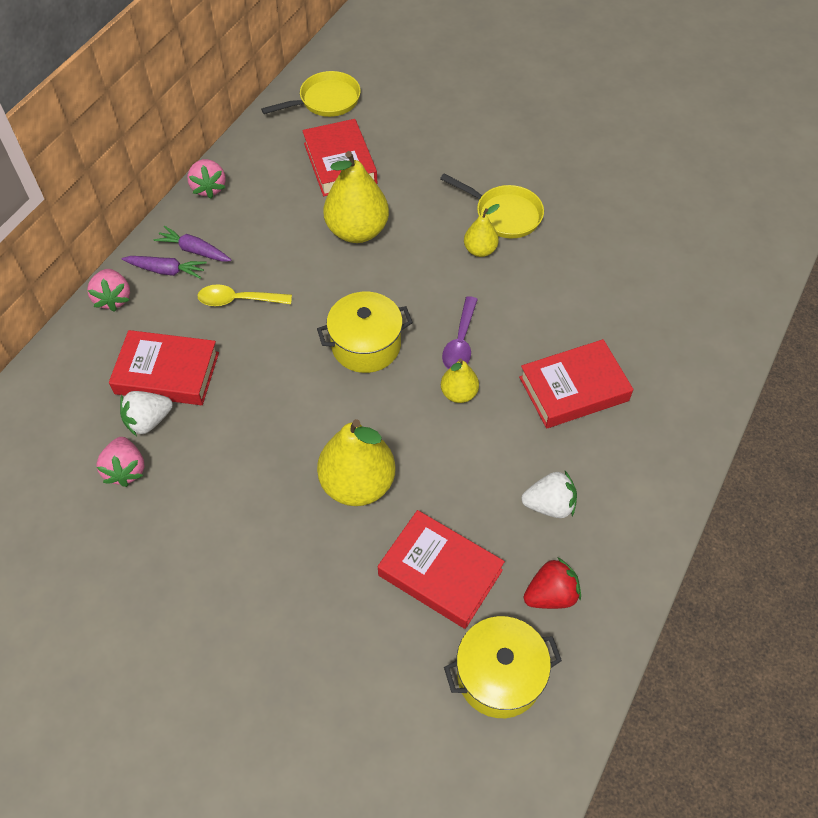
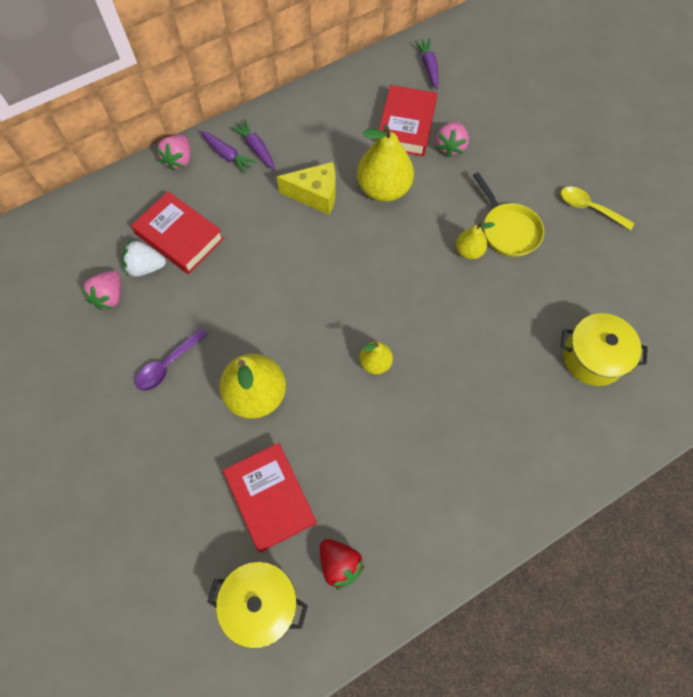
camera: 30 degrees right, 10 degrees up
pink strawberry [187,159,226,198] -> pink strawberry moved to [436,122,469,157]
yellow spoon [197,284,292,306] -> yellow spoon moved to [561,186,635,230]
yellow pan [261,71,361,117] -> purple carrot [414,38,439,89]
yellow pot [317,292,413,373] -> yellow pot moved to [561,313,648,386]
purple spoon [442,296,478,369] -> purple spoon moved to [135,328,208,391]
red book [519,339,633,428] -> none
white strawberry [521,471,577,518] -> none
red strawberry [524,558,581,609] -> red strawberry turned 45 degrees clockwise [320,539,365,590]
none -> yellow cheese [277,162,336,215]

